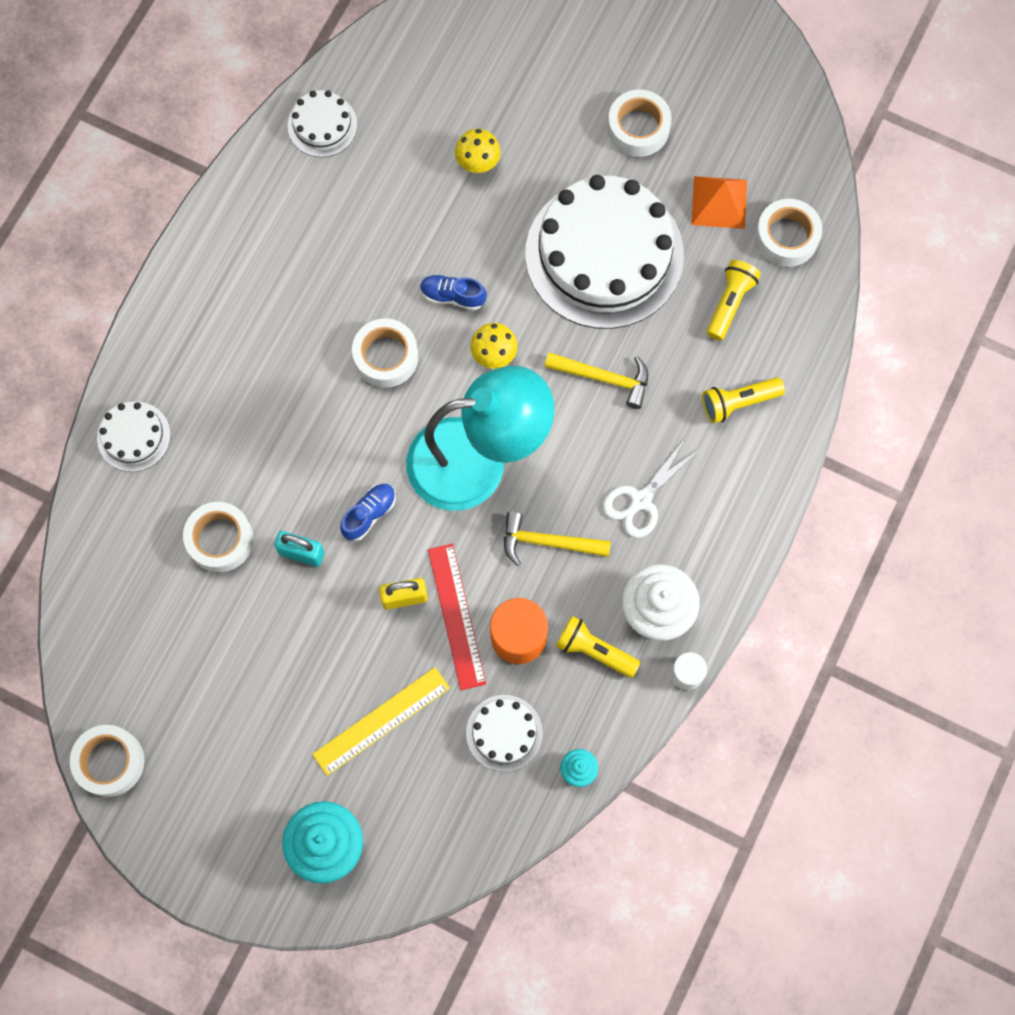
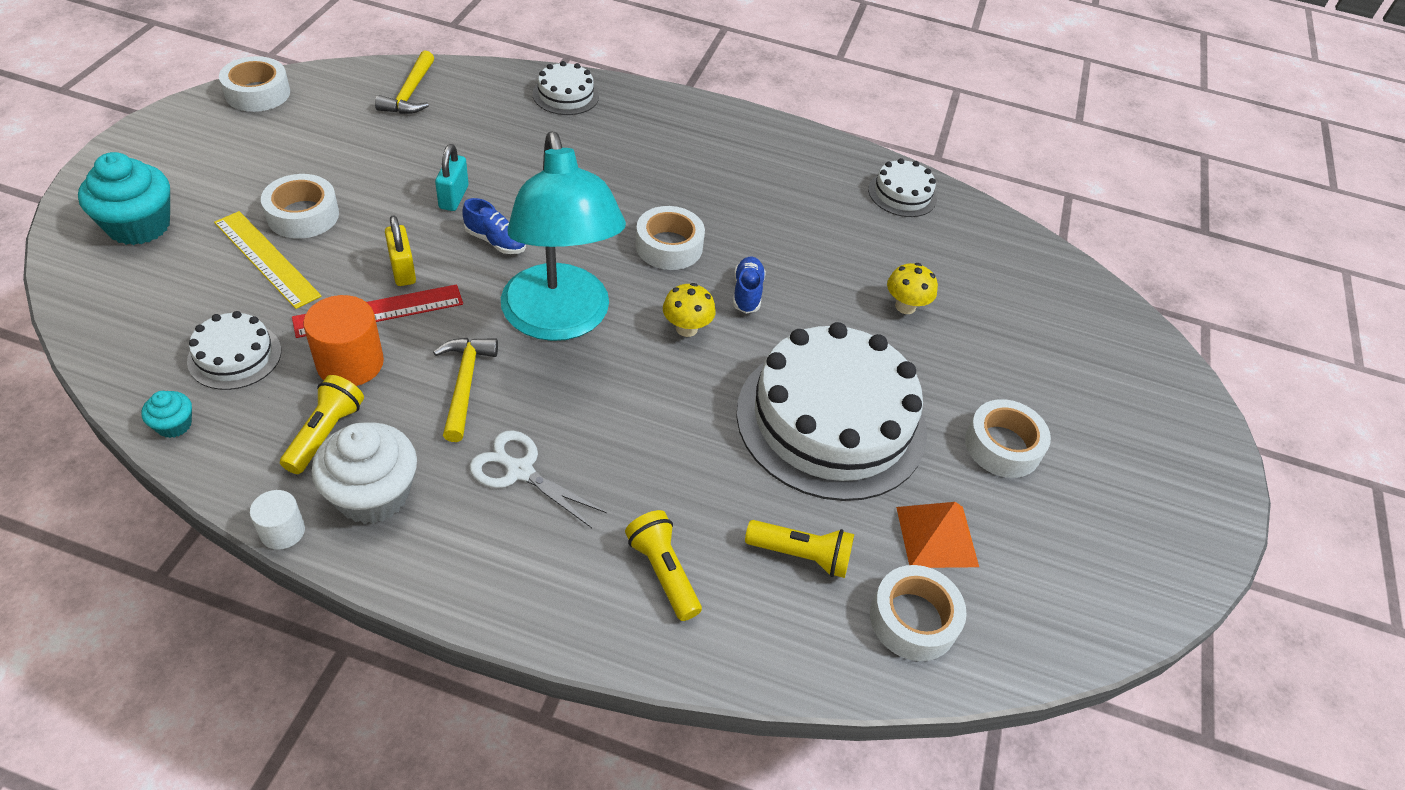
camera: 75 degrees right, 25 degrees down
white tape [183,502,254,572] -> white tape moved to [261,174,339,239]
yellow hammer [545,352,648,409] -> yellow hammer moved to [375,50,434,114]

